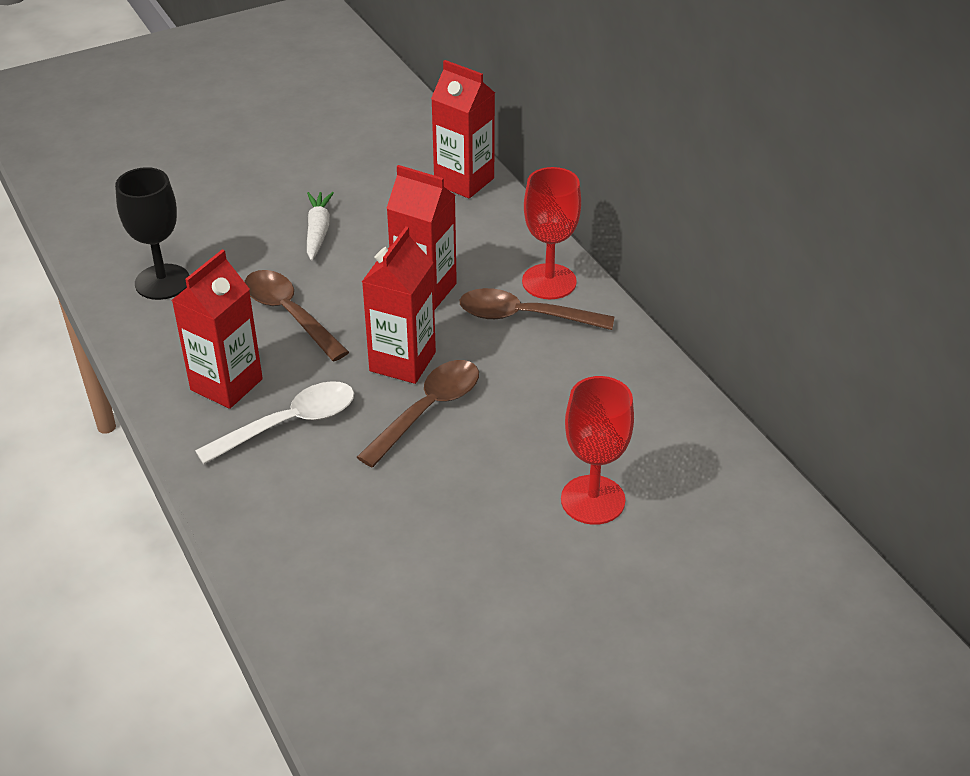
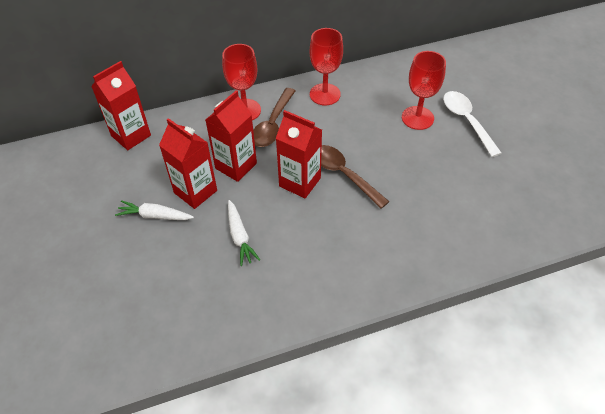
camera: 80 degrees left, 10 degrees up
black goblet [115,167,189,300] -> none
red carton [172,249,263,409] -> red carton moved to [159,118,217,209]
white spoon [195,381,354,464] -> white spoon moved to [443,91,502,157]
brown spoon [244,270,349,361] -> white carrot [228,200,260,266]
none -> red goblet [310,28,343,105]

